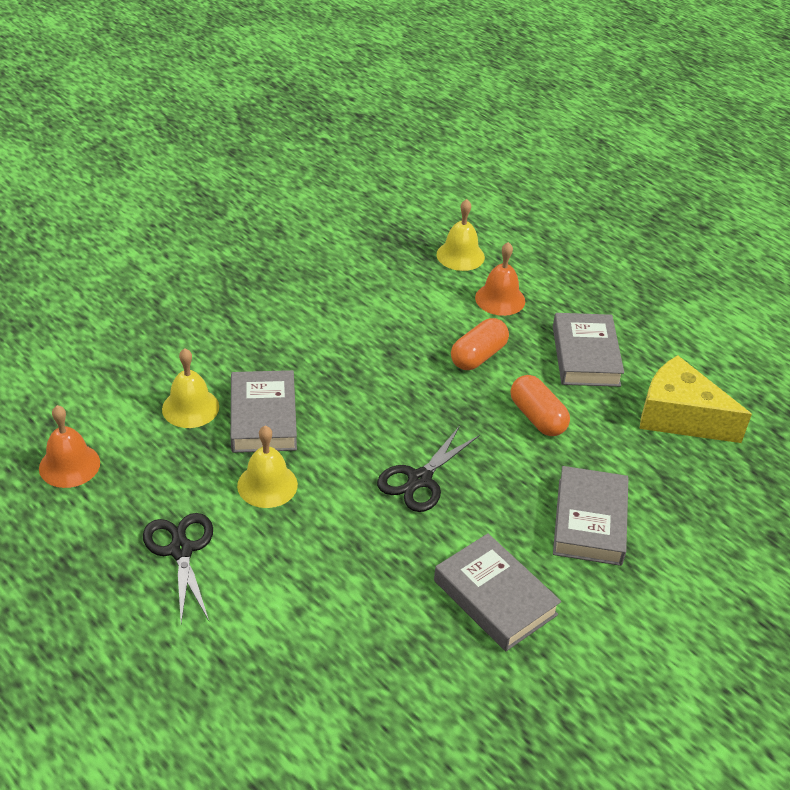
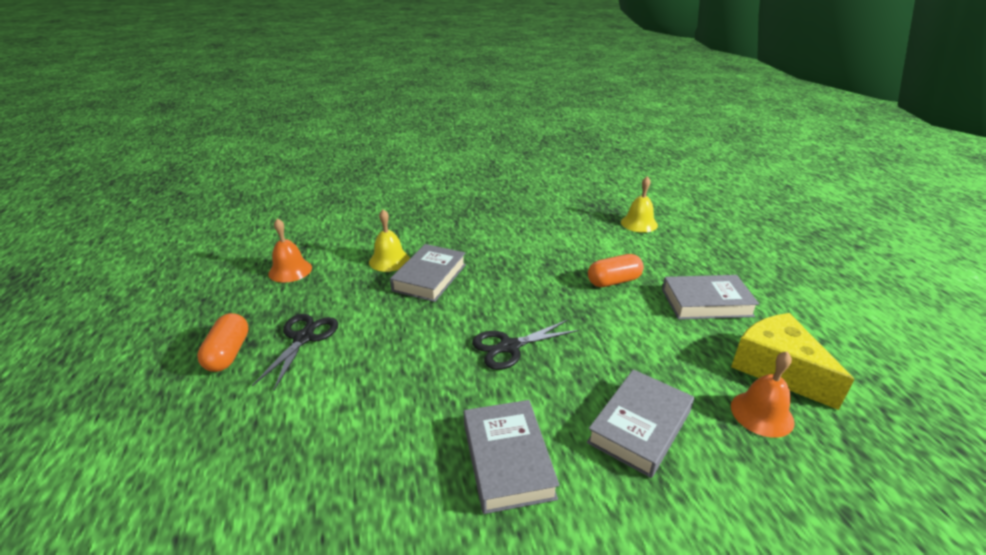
camera: 30 degrees right, 10 degrees down
yellow bell [237,426,298,508] -> none
orange bell [475,242,525,316] -> orange bell moved to [731,351,794,438]
orange capsule [511,375,570,436] -> orange capsule moved to [197,313,249,372]
grey book [553,313,624,387] -> grey book turned 60 degrees clockwise [662,275,759,320]

